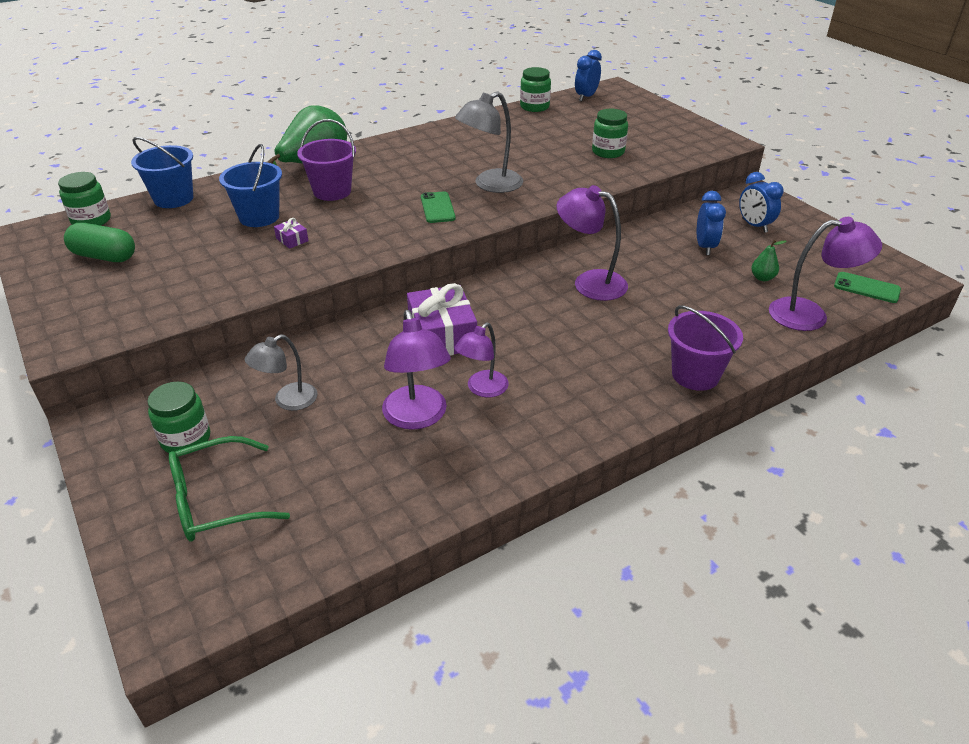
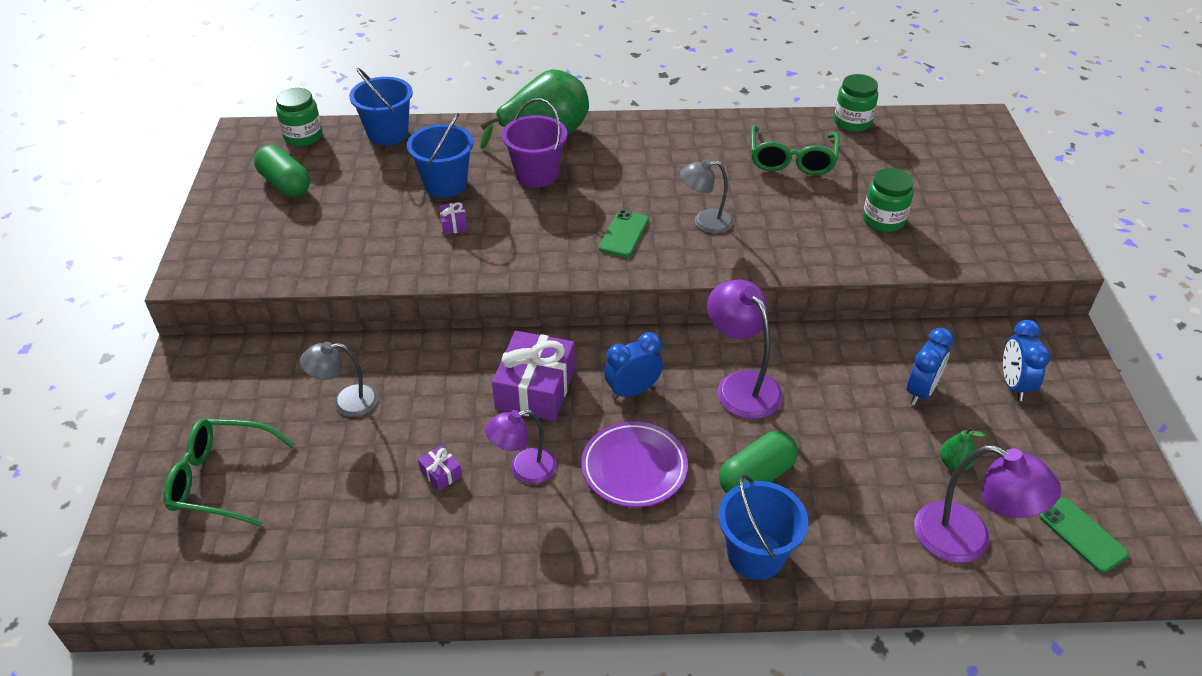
camera: 30 degrees right, 5 degrees up
green jar [148,382,210,453] -> none
purple lamp [382,310,451,430] -> purple gift [418,445,462,491]
grey lamp [455,91,523,193] -> grey lamp [680,159,733,234], size x0.66
blue clock [575,50,602,101] -> blue clock moved to [604,332,663,400]
purple bucket [668,305,743,391] -> blue bucket [718,474,808,580]
none -> purple plate [581,421,688,507]
none -> green capsule [719,431,798,494]
none -> green glasses [751,125,840,175]

